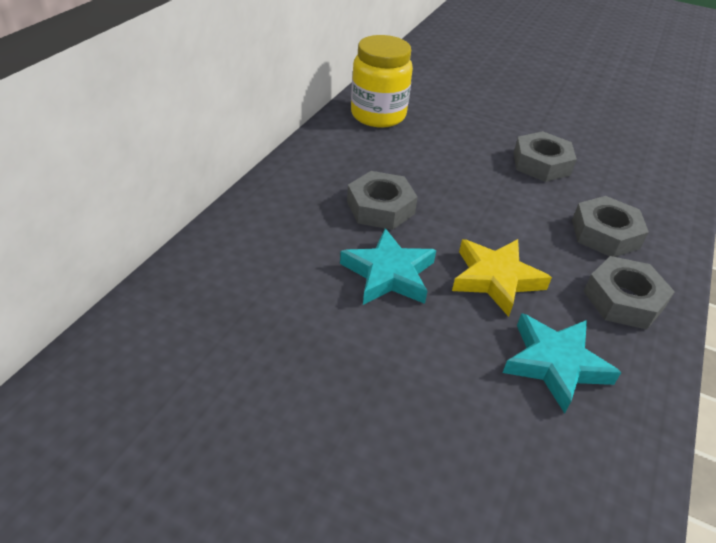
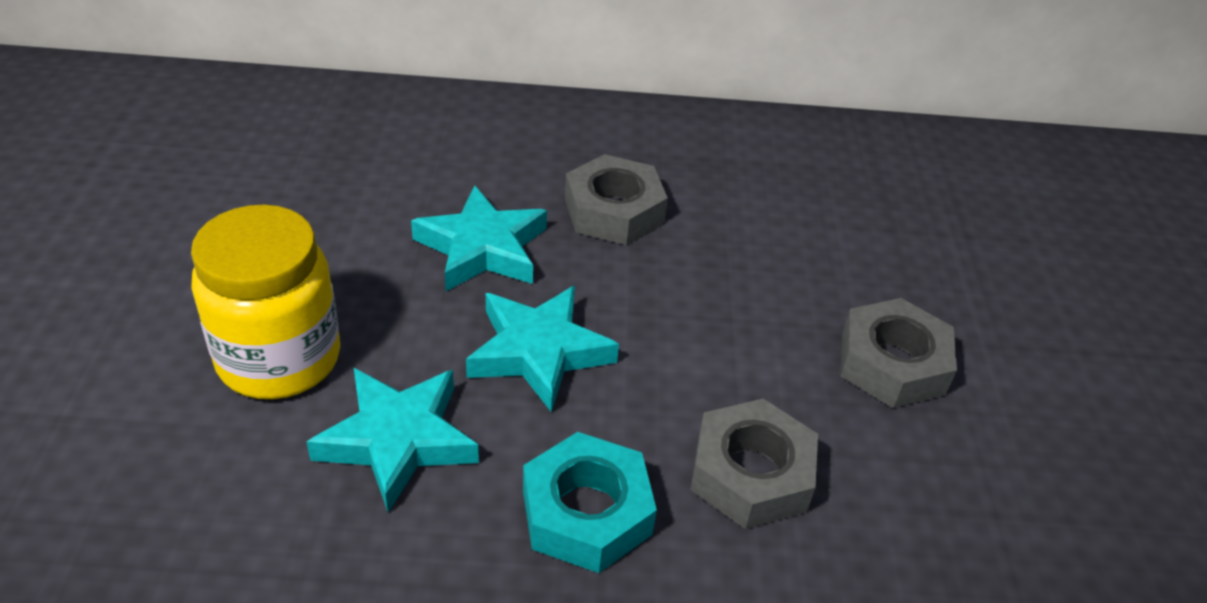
camera: 65 degrees right, 0 degrees up
yellow jar [351,35,413,128] -> yellow jar moved to [191,205,340,399]
yellow star [452,239,552,317] -> turquoise star [466,285,619,412]
grey nut [583,256,675,329] -> turquoise nut [523,432,657,573]

